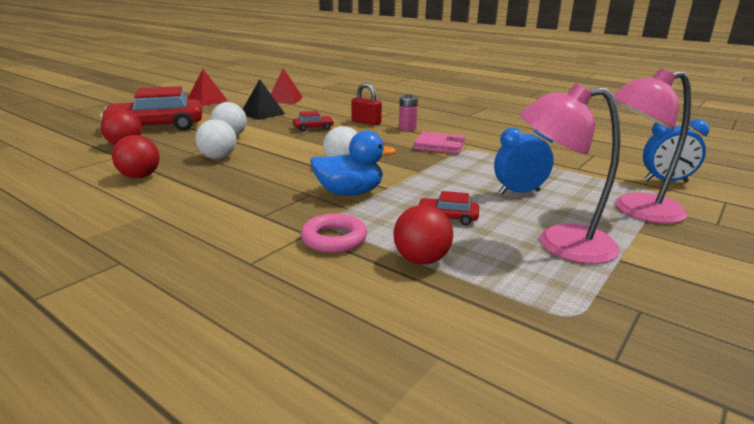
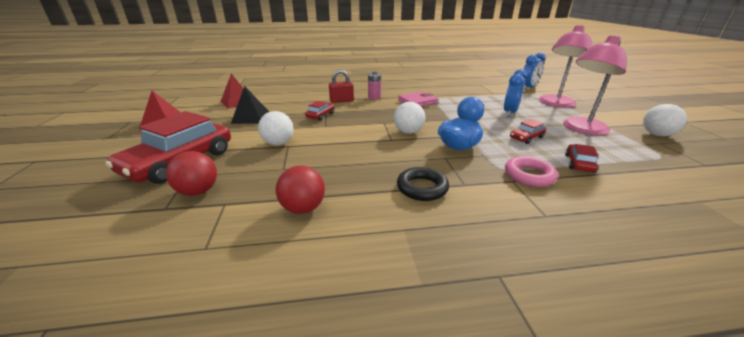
camera: 45 degrees left, 5 degrees up
white ball [195,119,236,159] -> white ball moved to [643,104,687,136]
red ball [393,205,453,265] -> red car [565,144,598,173]
none -> black ring [397,167,449,201]

